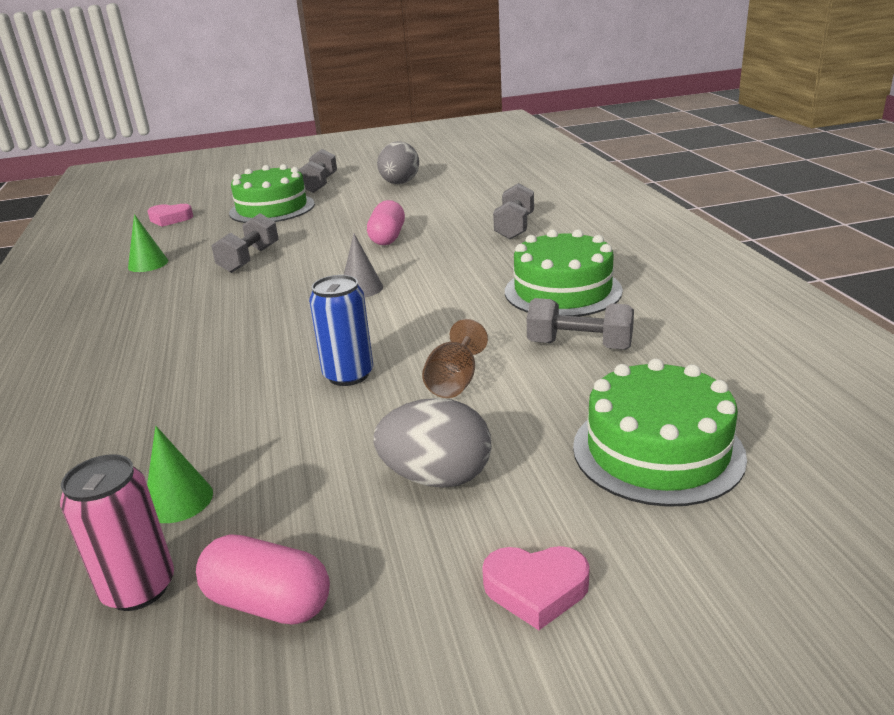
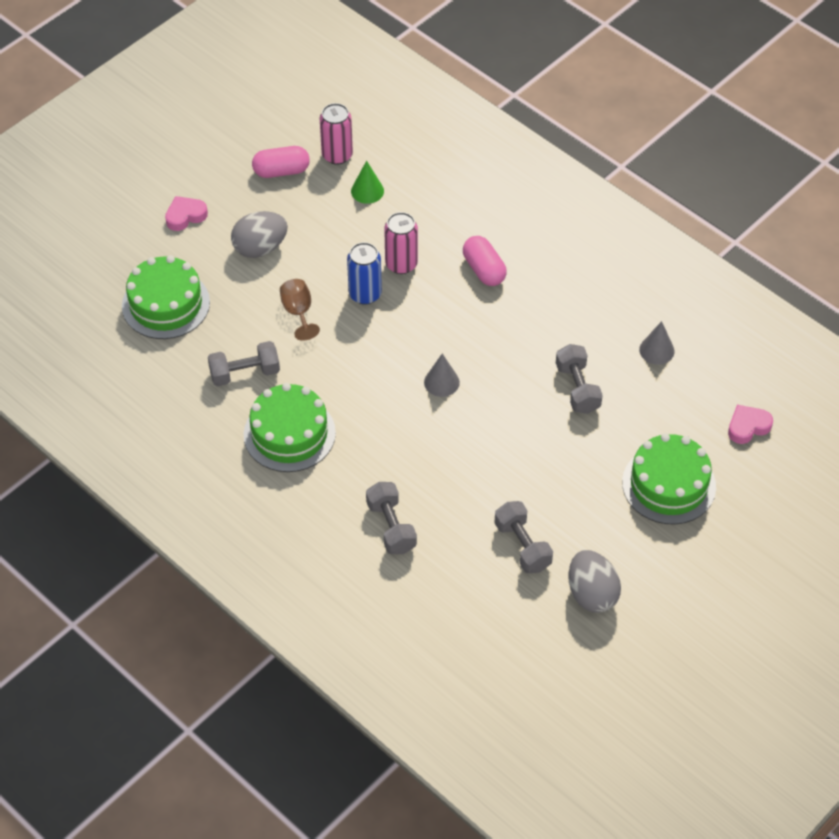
camera: 145 degrees right, 25 degrees up
green cone [128,214,168,272] -> grey cone [639,321,675,365]
grey dumbbell [299,149,337,193] -> grey dumbbell moved to [494,501,553,574]
pink capsule [367,200,405,245] -> pink capsule moved to [463,236,507,286]
none -> pink can [384,212,418,274]

